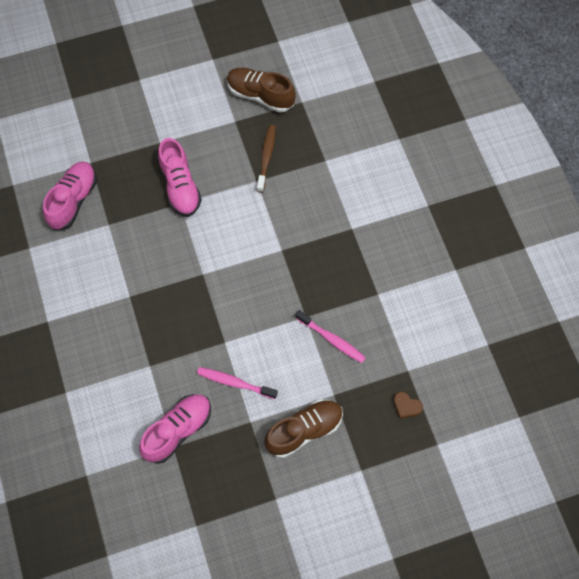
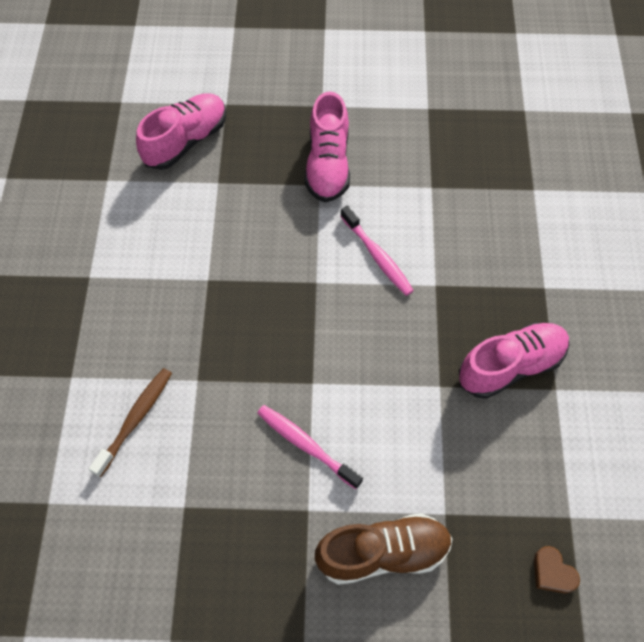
camera: 20 degrees right, 5 degrees down
pink shoe [139,394,211,464] -> pink shoe moved to [459,322,570,399]
brown shoe [227,67,296,113] -> none
brown toothbrush [257,125,276,193] -> brown toothbrush moved to [89,368,172,478]
pink toothbrush [295,310,366,363] -> pink toothbrush moved to [340,205,414,296]

